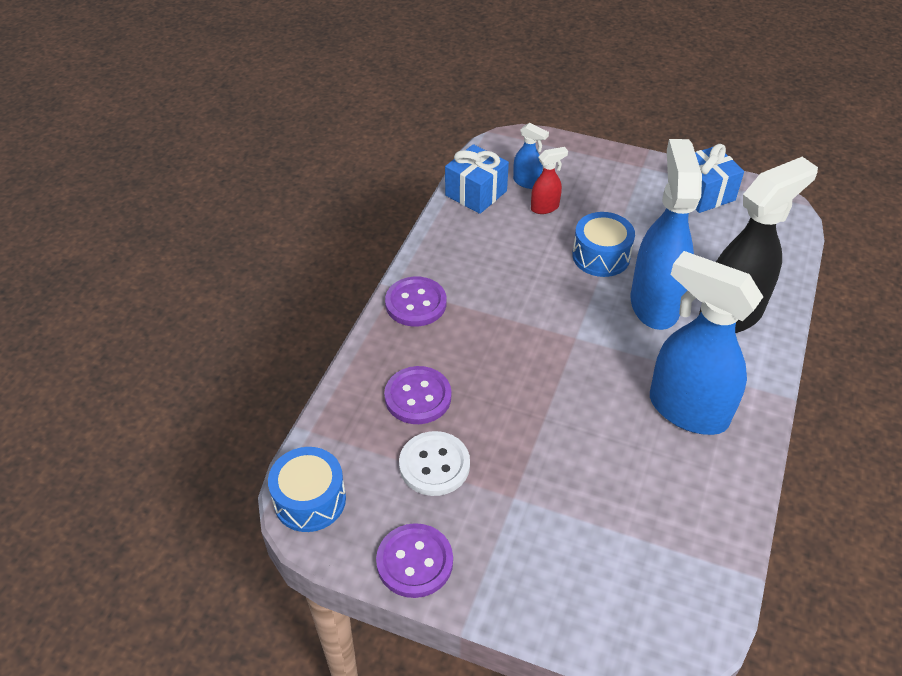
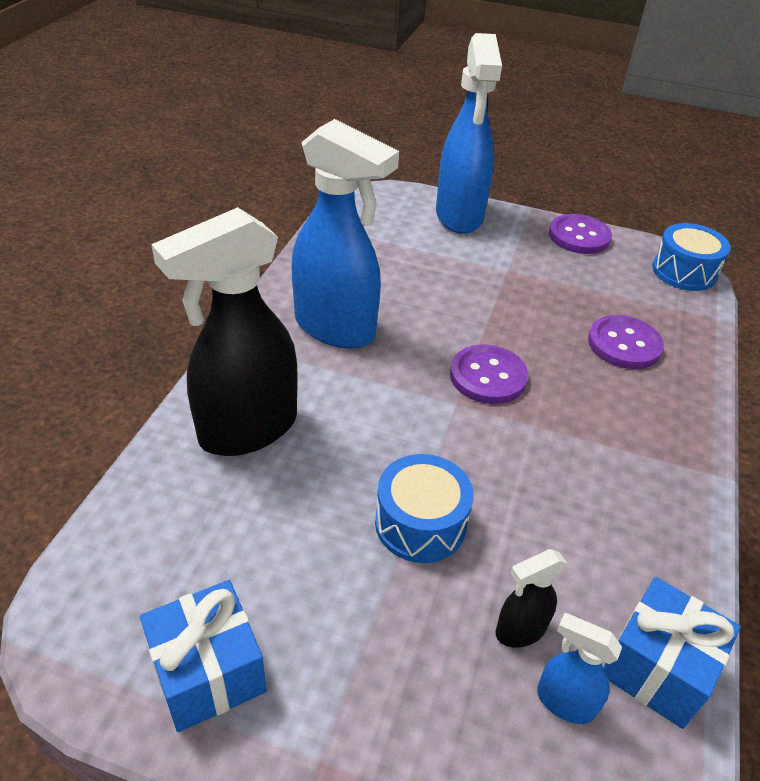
camera: 175 degrees right, 5 degrees down
purple button [385,277,446,326] -> purple button moved to [450,344,528,404]
white button [399,431,470,496] -> none
red spray bottle [531,147,568,214] -> black spray bottle [496,549,568,648]
blue spray bottle [630,139,702,330] -> blue spray bottle moved to [436,33,502,234]

